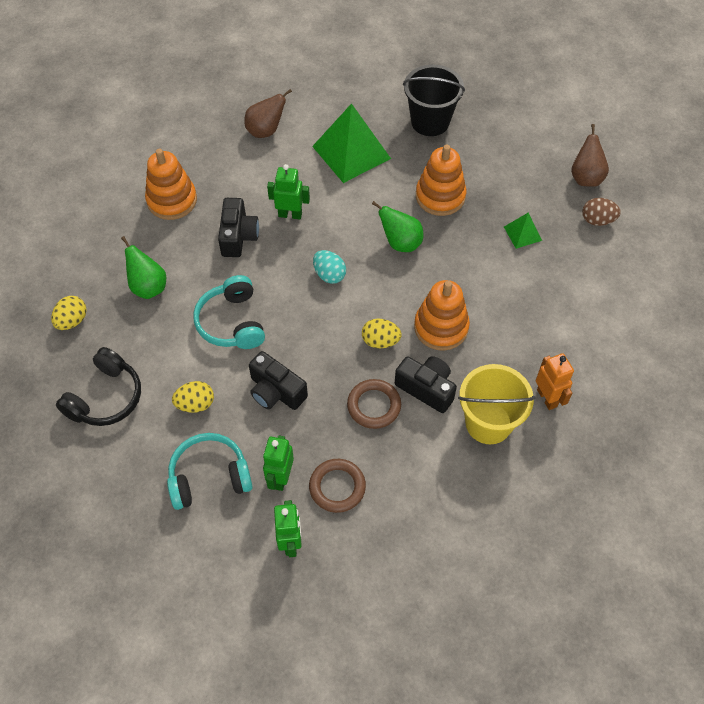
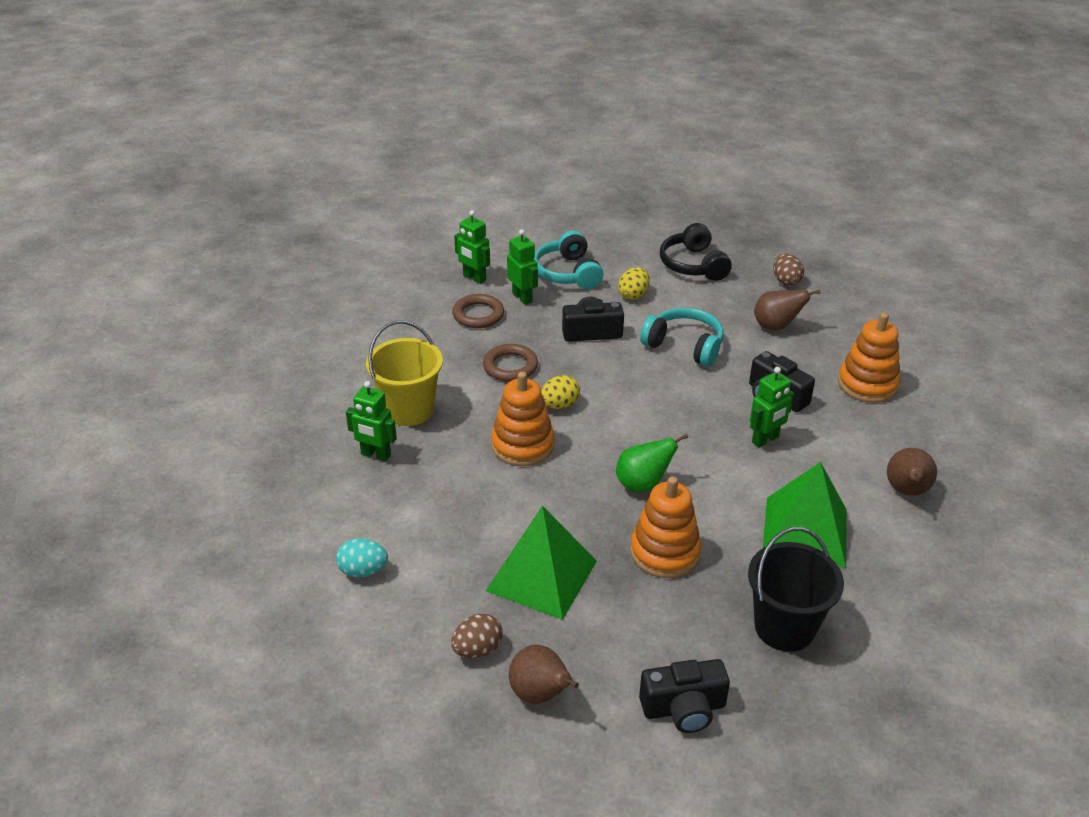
camera: 135 degrees right, 20 degrees down
yellow egg [51,296,87,330] -> brown egg [773,253,804,286]
green pear [121,236,166,299] -> brown pear [754,290,821,330]
turquoise headphones [167,433,253,510] -> turquoise headphones turned 135 degrees clockwise [534,230,604,289]
turquoise egg [313,250,346,284] -> turquoise egg moved to [336,538,388,577]
black camera [395,356,457,413] -> black camera moved to [639,659,730,733]
green pyramid [504,212,542,249] -> green pyramid [486,506,597,620], size x2.09
orange robot [536,353,574,410] -> green robot [346,381,397,461]

